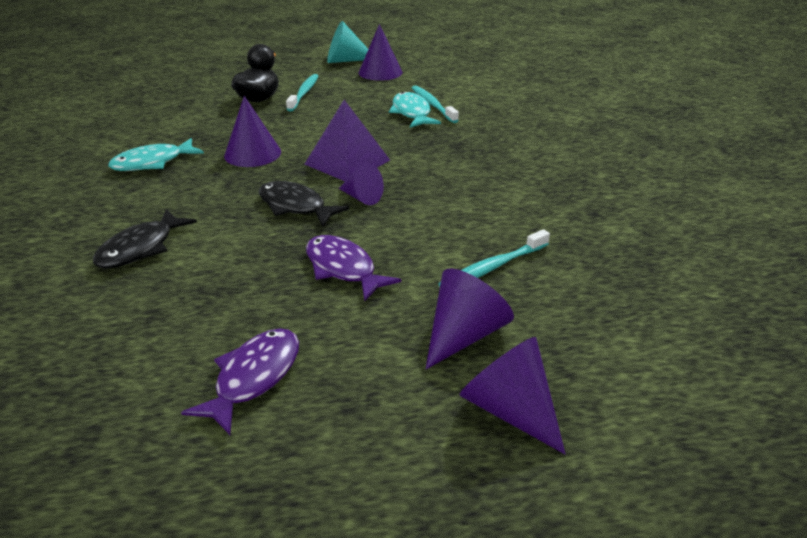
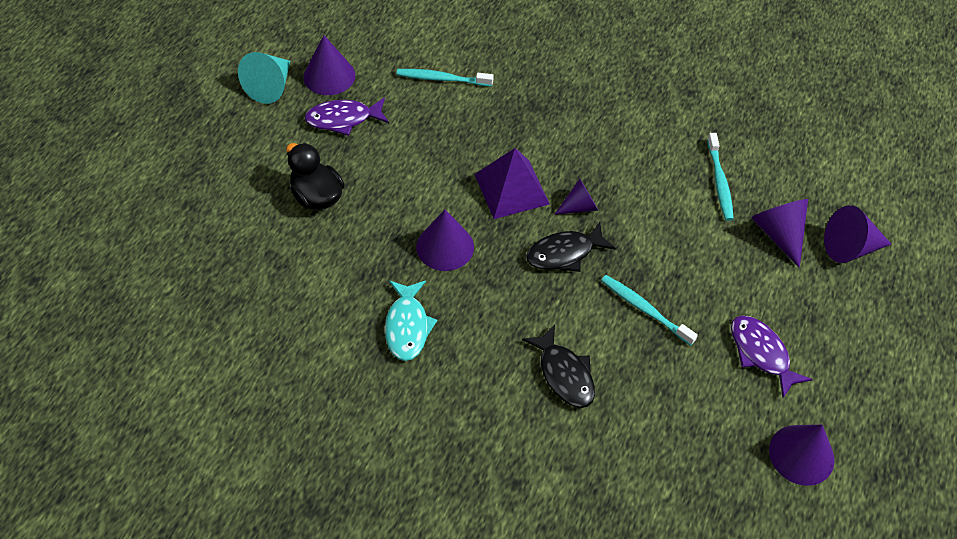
camera: 60 degrees left, 20 degrees up
turquoise toothbrush [286,74,318,111] -> turquoise toothbrush moved to [601,275,698,345]
purple fish [306,235,401,302] -> purple fish moved to [304,97,389,136]
turquoise fish [389,92,441,128] -> none
none -> purple cone [769,425,835,486]

